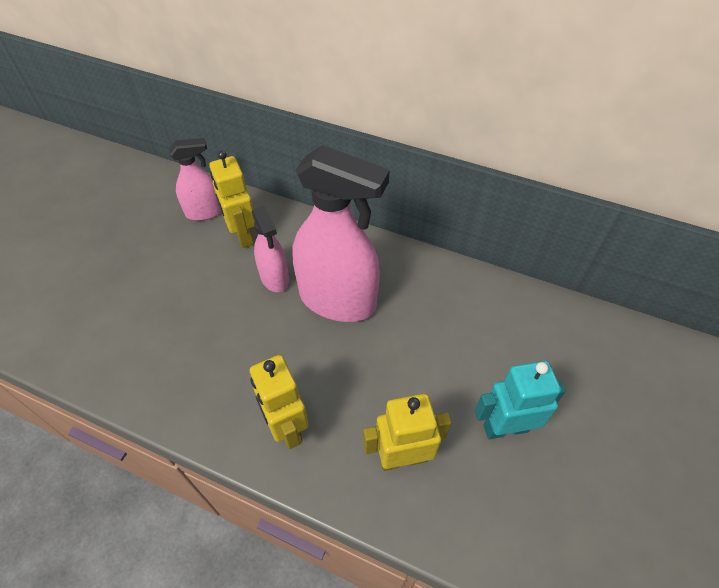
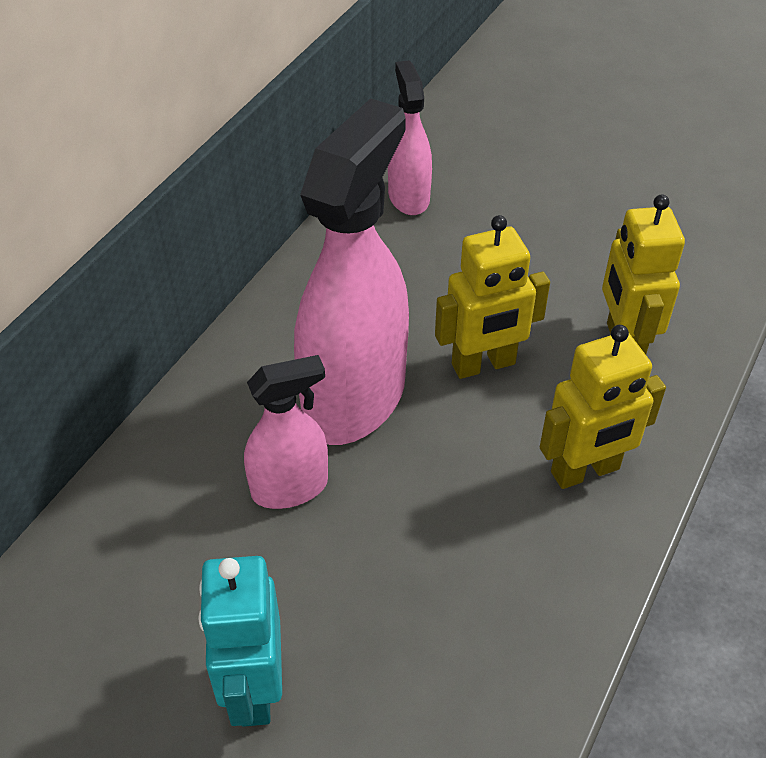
camera: 85 degrees left, 5 degrees down
pink spray bottle [169,138,221,221] -> pink spray bottle moved to [388,60,432,215]
yellow robot [209,150,255,248] -> yellow robot moved to [435,215,550,379]
turquoise robot [475,361,566,439] -> turquoise robot moved to [198,556,282,727]

